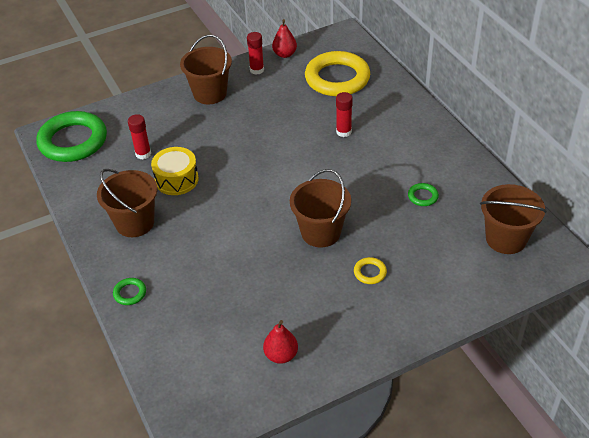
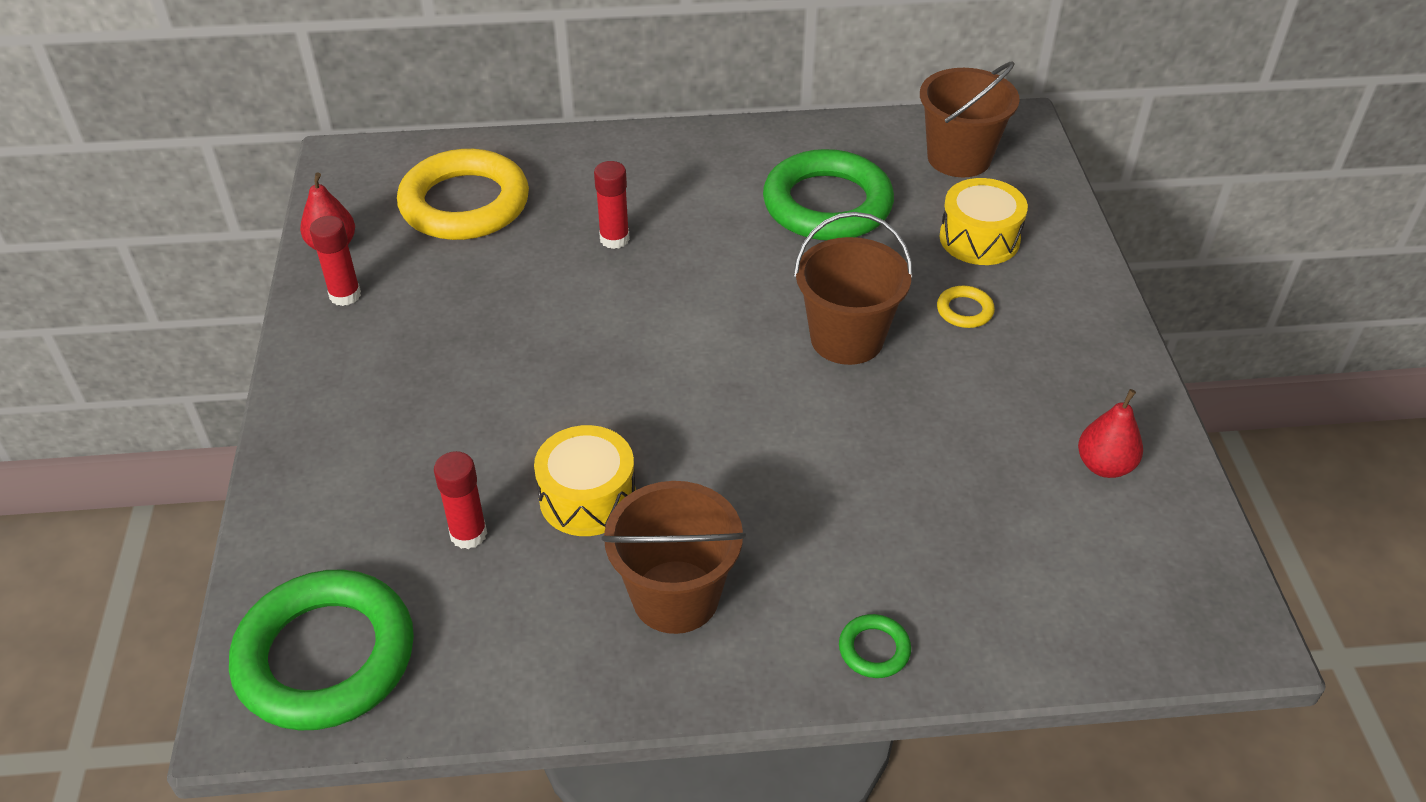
camera: 70 degrees left, 0 degrees up
brown bucket [180,35,232,104] -> none
green ring [408,183,439,206] -> green ring [763,149,894,240], size x2.48
none -> yellow drum [939,178,1028,265]

